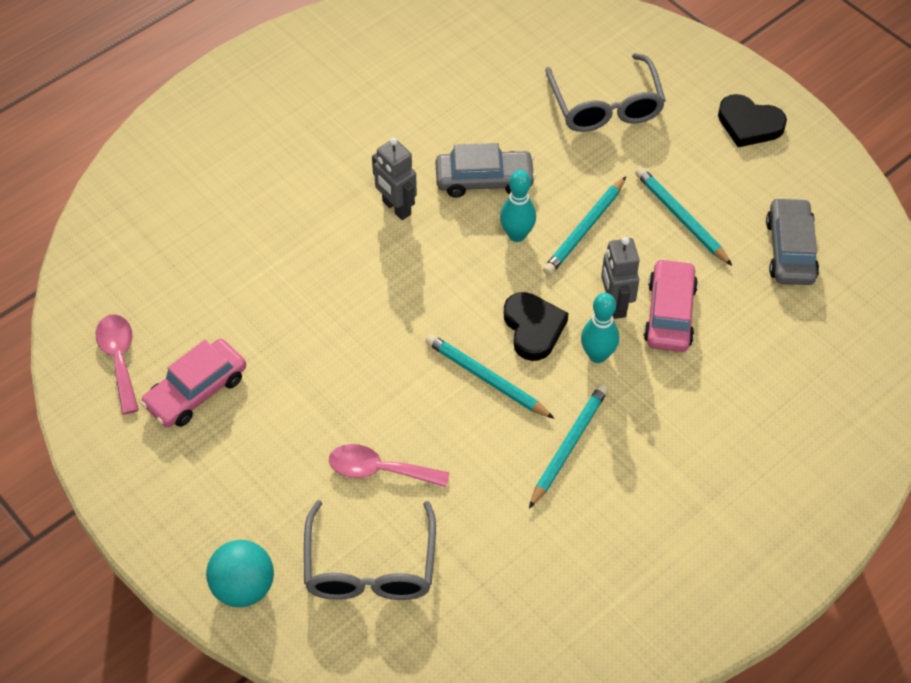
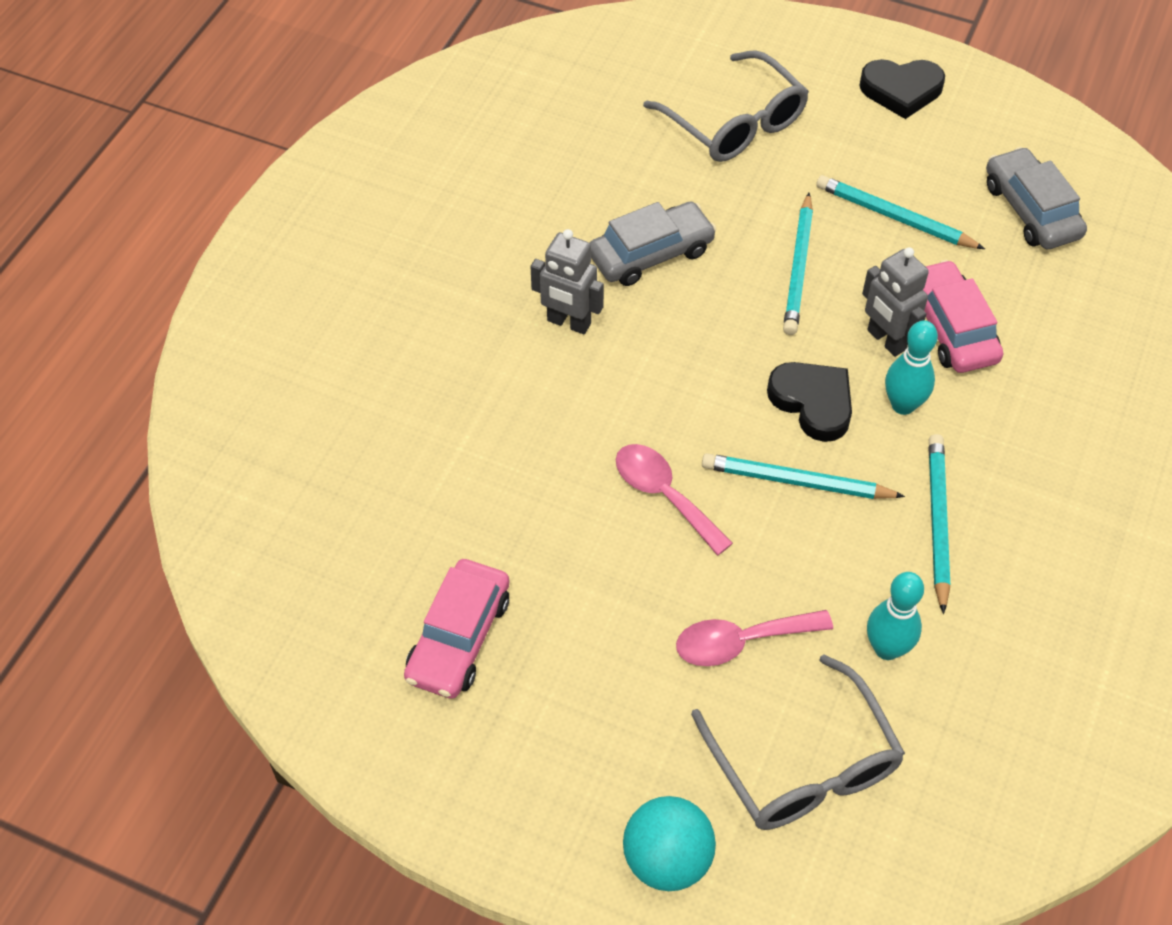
camera: 25 degrees left, 0 degrees up
pink spoon [96,314,139,414] -> pink spoon moved to [616,444,733,556]
turquoise bowling pin [500,170,536,242] -> turquoise bowling pin moved to [867,572,924,660]

